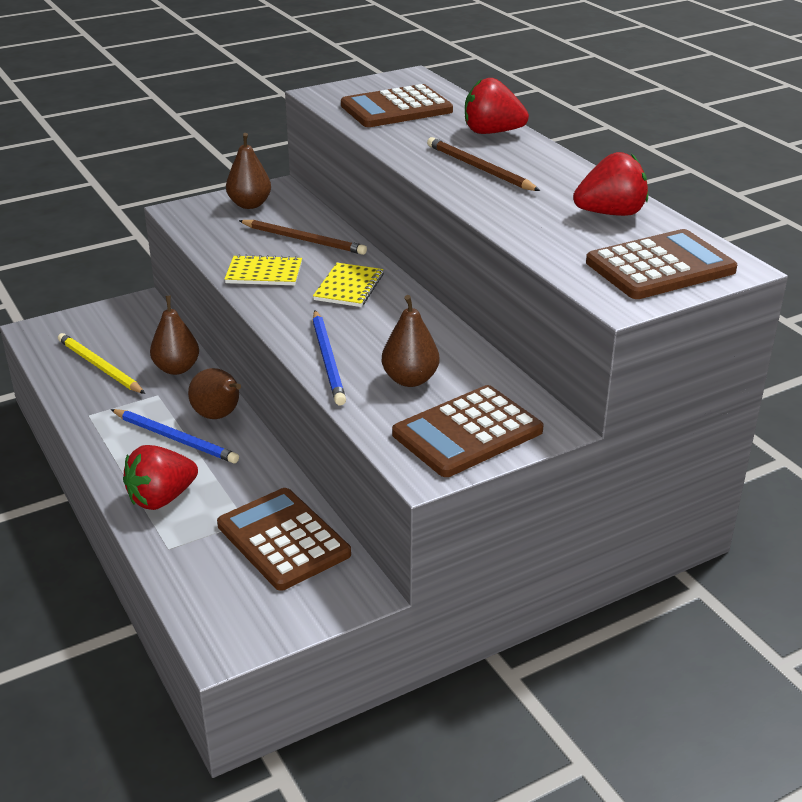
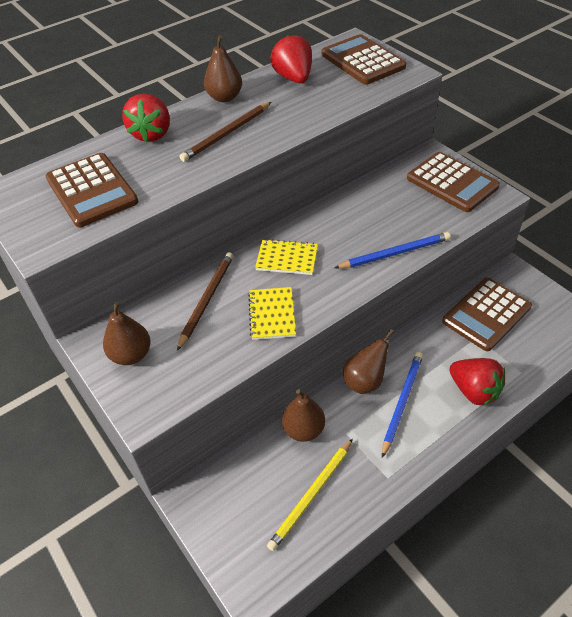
camera: 95 degrees left, 15 degrees up
brown pear [382,295,439,387] -> brown pear moved to [204,35,242,102]

